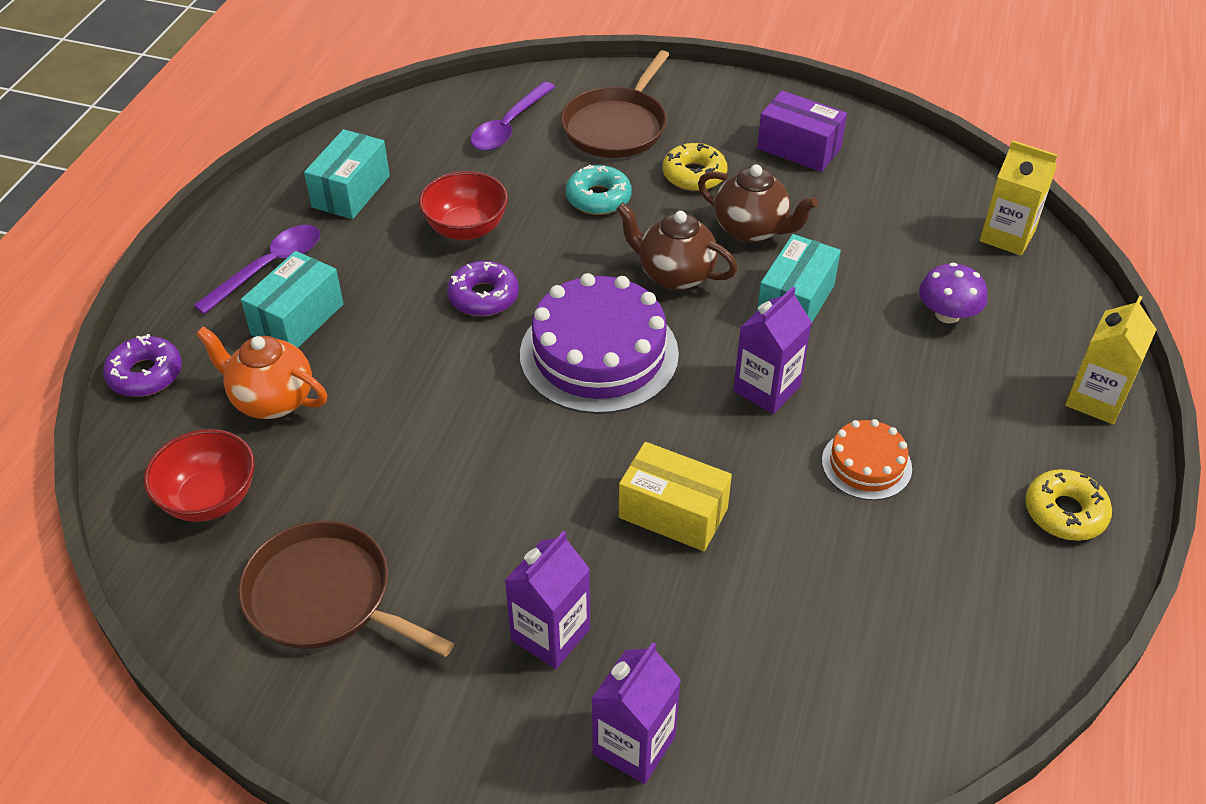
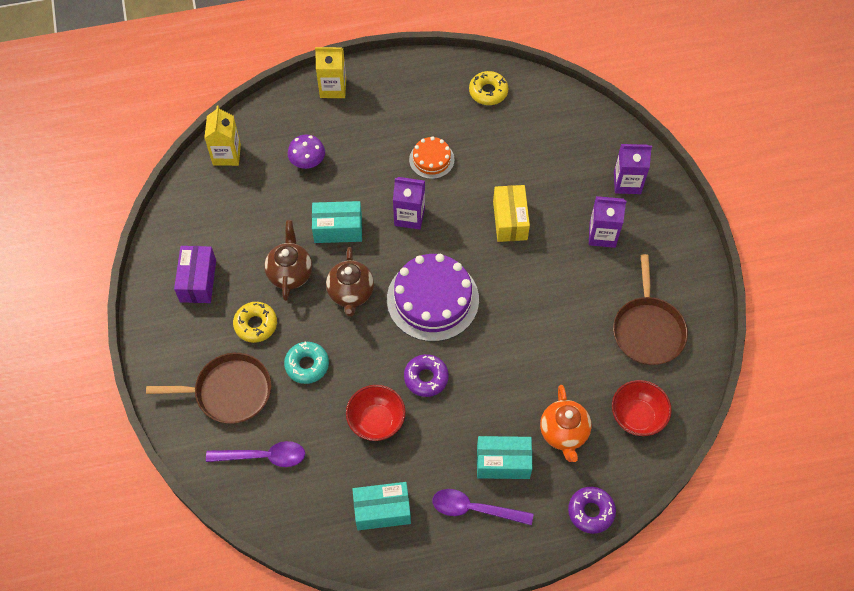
camera: 120 degrees left, 15 degrees up
yellow donut [1025,469,1112,541] -> yellow donut moved to [469,71,508,105]

